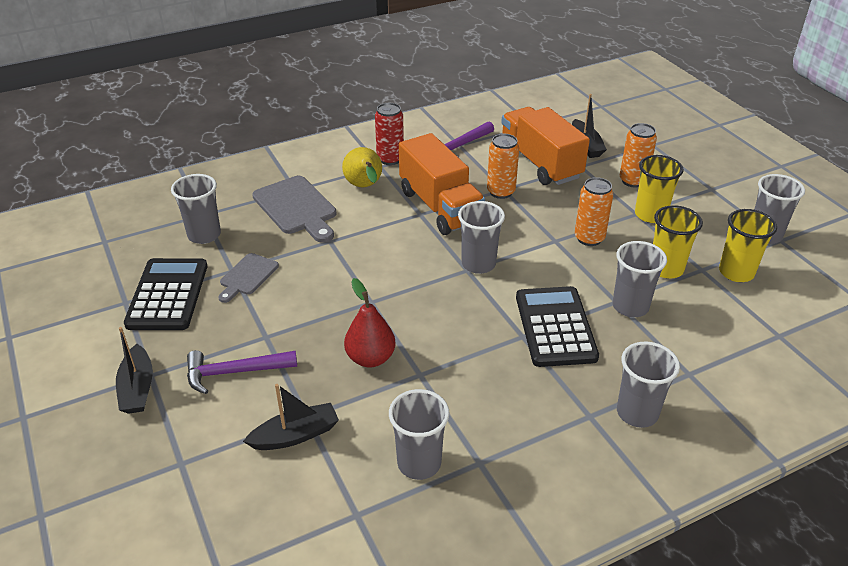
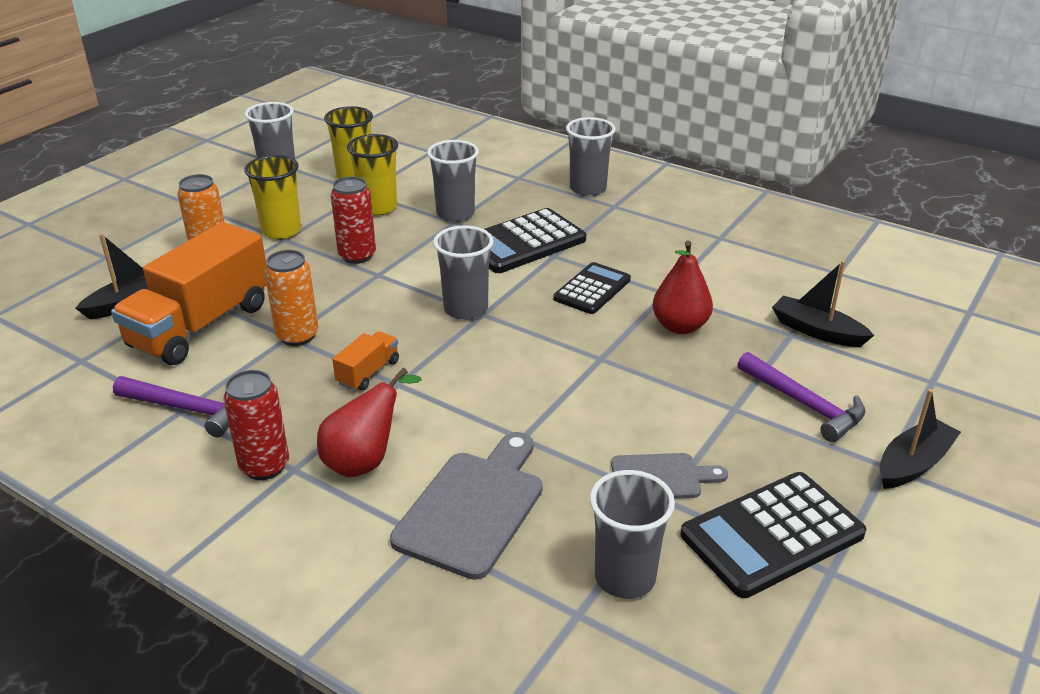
camera: 120 degrees left, 5 degrees down
yellow pear [342,147,382,187] -> red pear [317,368,422,478]
grey cup [389,389,450,480] -> none
orange truck [399,133,485,235] -> orange truck [332,331,399,391], size x0.44
orange can [575,177,613,246] -> red can [331,176,376,264]
none -> black calculator [553,262,631,314]

